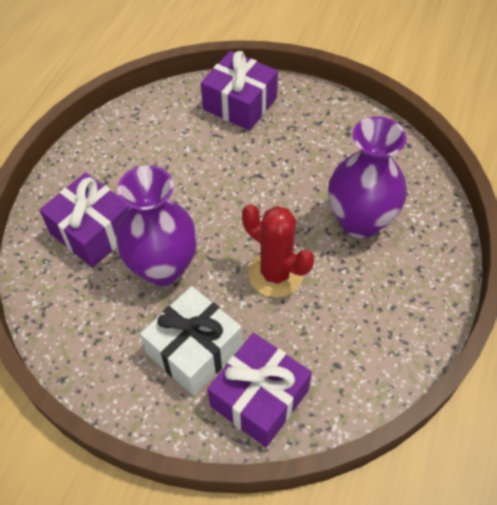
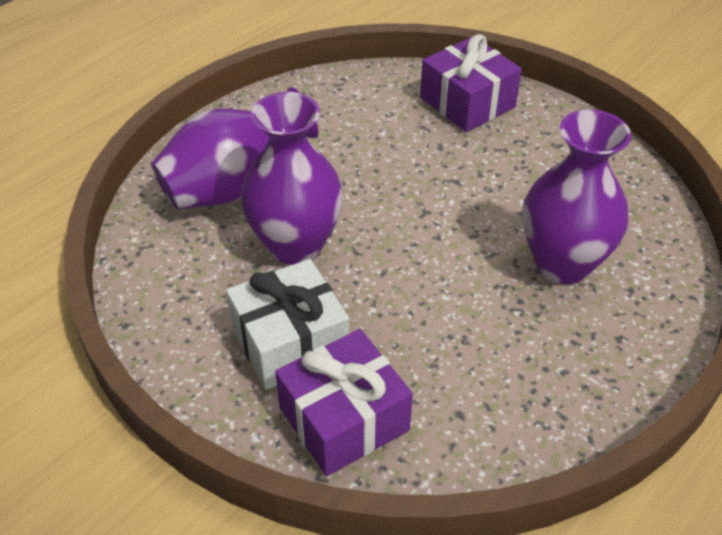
camera: 20 degrees right, 10 degrees down
purple gift [39,172,130,268] -> purple vase [151,87,318,210]
red cactus [242,204,314,298] -> none

